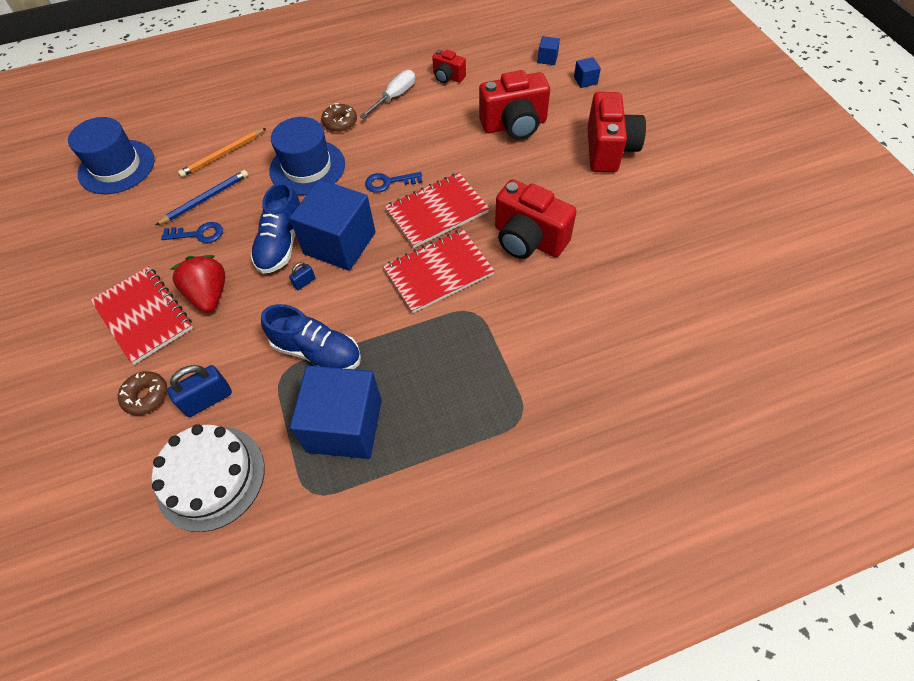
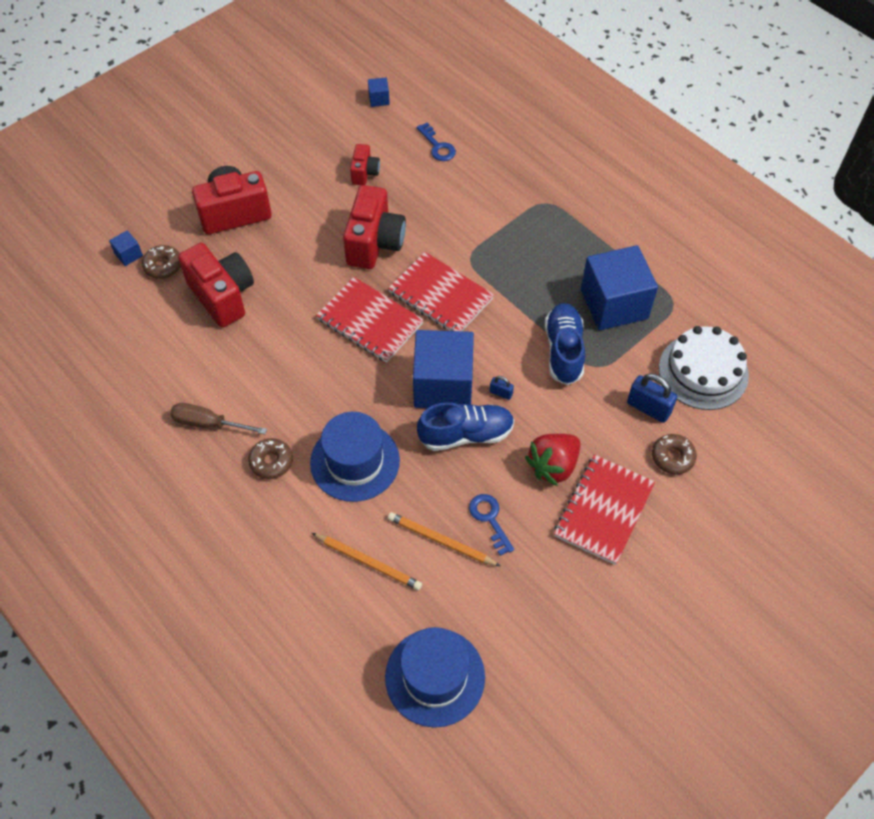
camera: 115 degrees left, 0 degrees up
blue pencil [156,170,248,225] -> orange pencil [388,512,500,566]
white screwdriver [360,70,415,119] -> brown screwdriver [170,403,267,434]
blue key [365,172,422,193] -> blue key moved to [417,123,456,161]
red camera [432,49,466,83] -> red camera moved to [350,144,380,185]
blue cube [537,36,560,65] -> blue cube moved to [368,78,390,107]
none -> brown donut [142,245,181,279]

